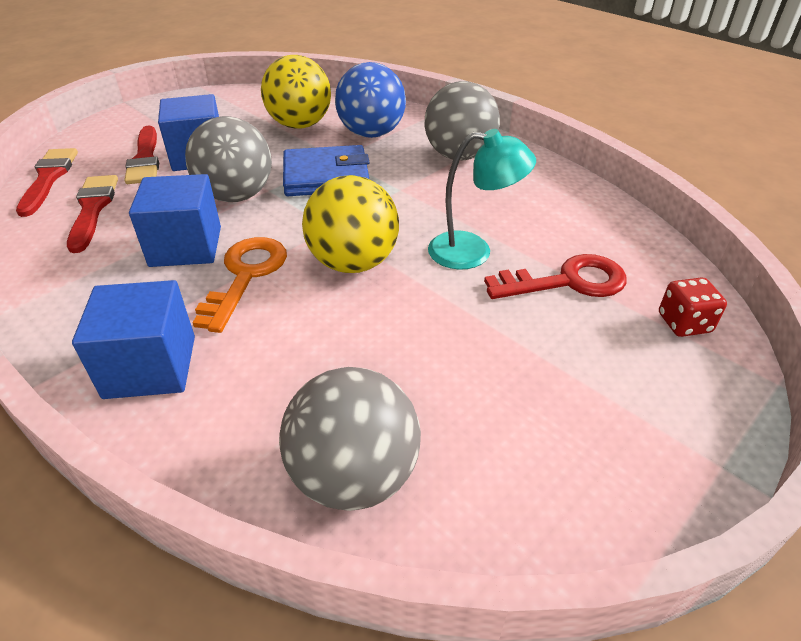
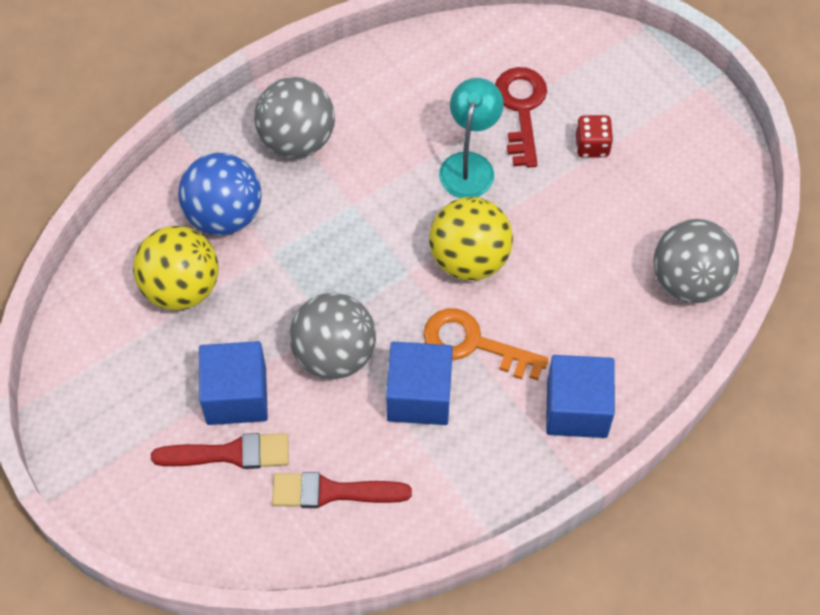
camera: 80 degrees left, 20 degrees up
red brush [16,148,78,217] -> none
blue wallet [283,145,369,196] -> none
red dice [659,277,727,337] -> red dice moved to [576,115,613,158]

